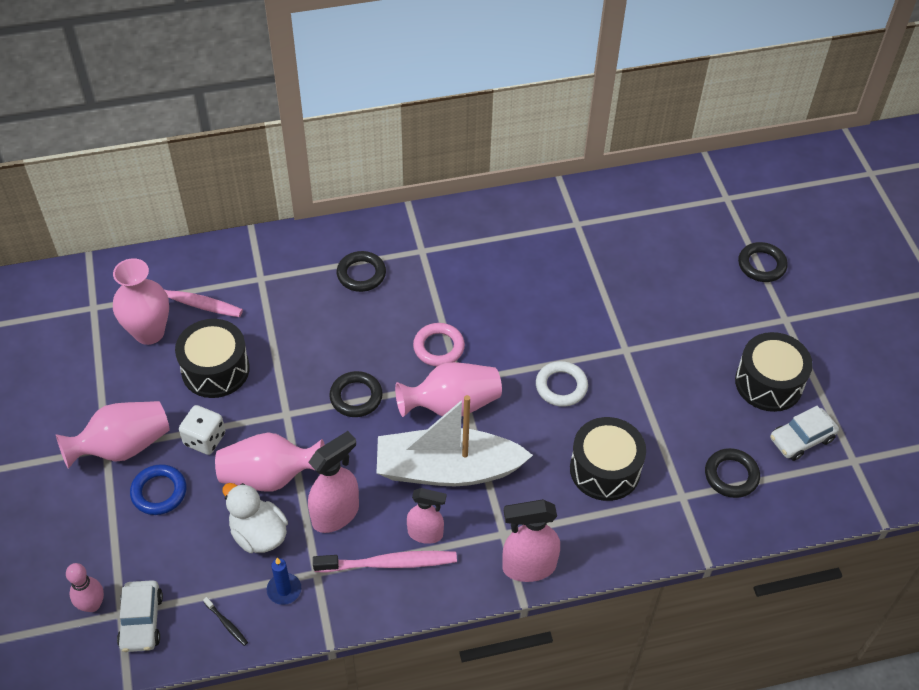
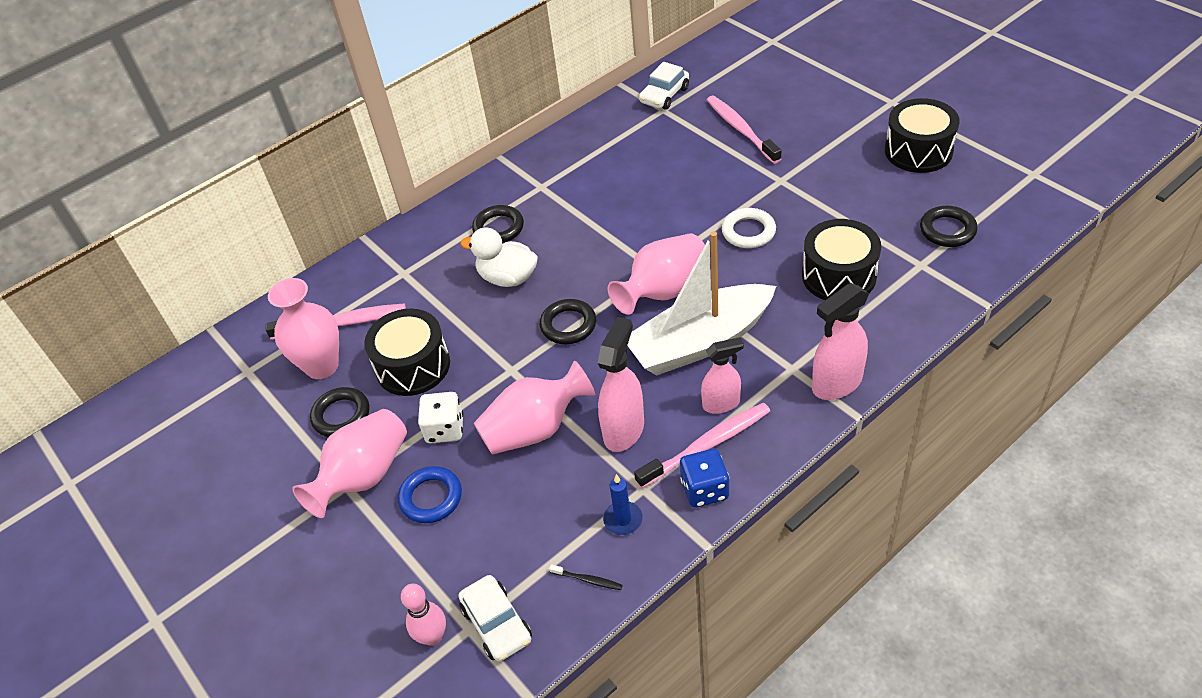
camera: 20 degrees left, 5 degrees down
white duck [223,483,288,553] -> white duck moved to [461,227,538,287]
pink ring [413,323,465,366] -> none
black ring [738,242,788,282] -> black ring moved to [310,387,369,437]
white car [770,406,839,461] -> white car moved to [639,62,689,110]
none -> blue dice [680,449,729,508]
none -> pink toothbrush [707,96,782,164]

